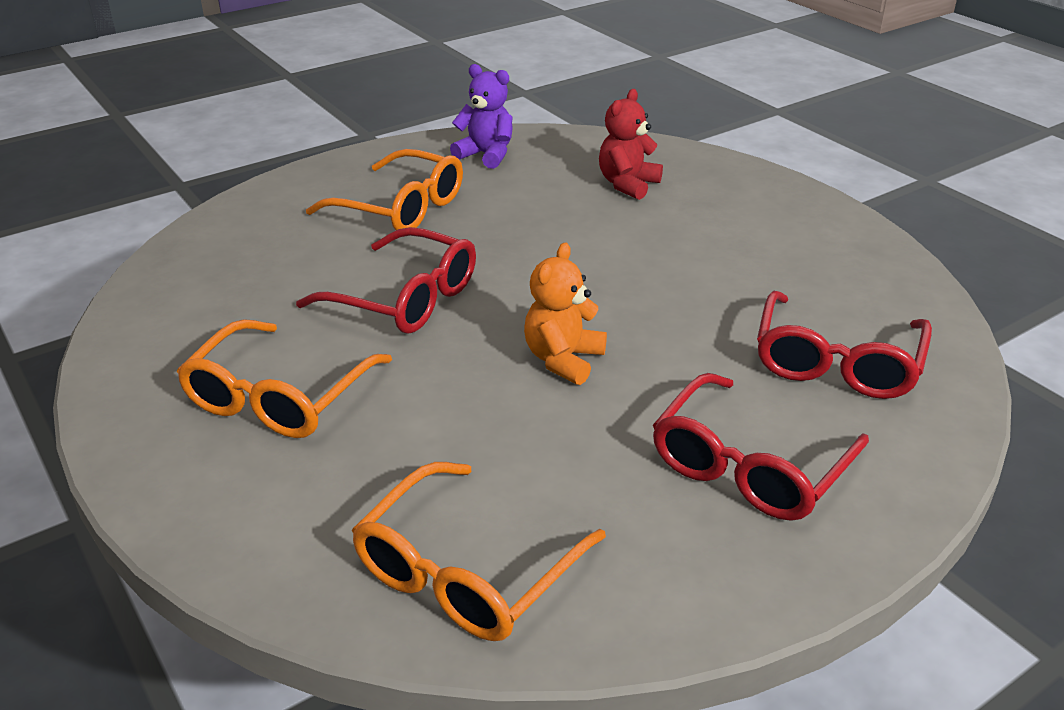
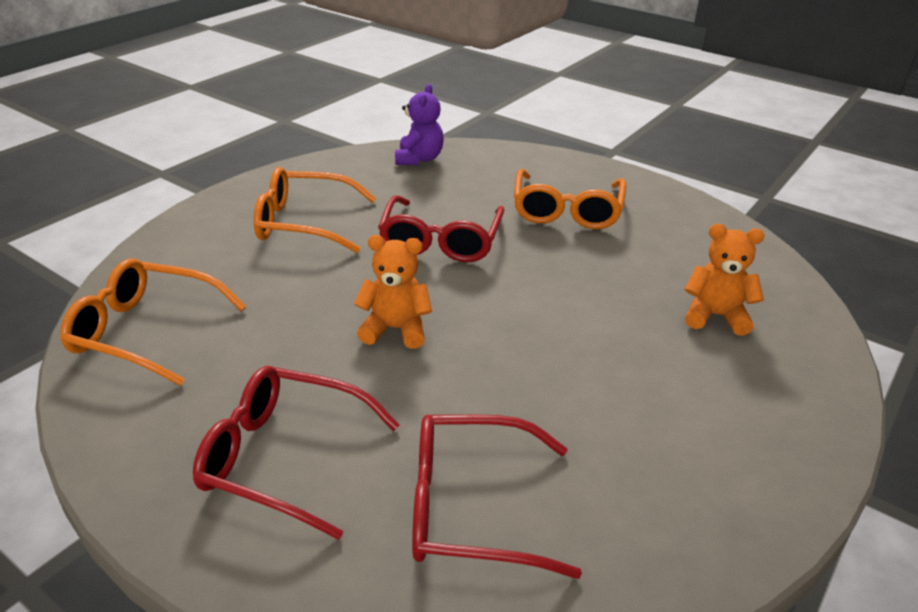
camera: 70 degrees right, 0 degrees up
purple teddy bear [450,64,513,169] -> purple teddy bear moved to [395,84,444,165]
red teddy bear [599,89,663,200] -> orange teddy bear [685,224,764,336]

